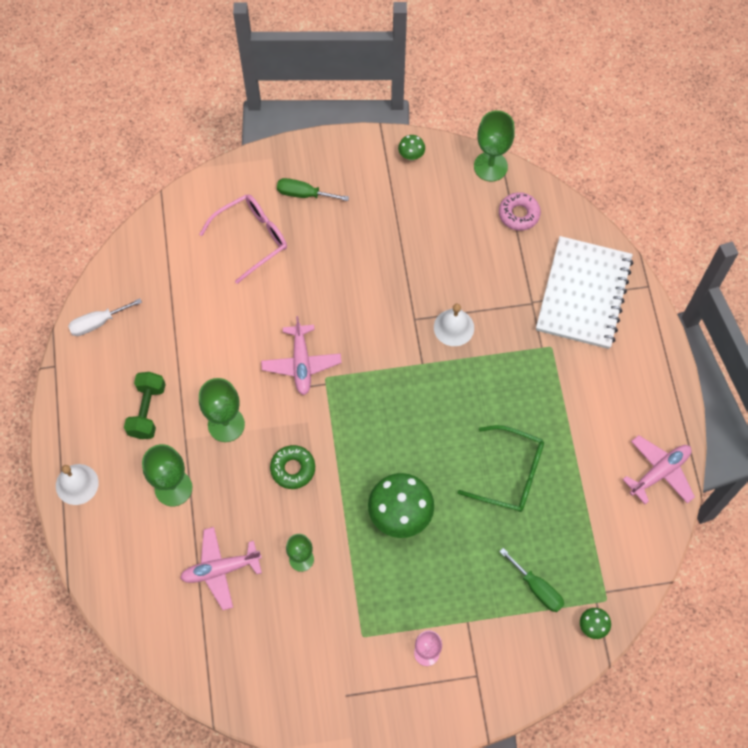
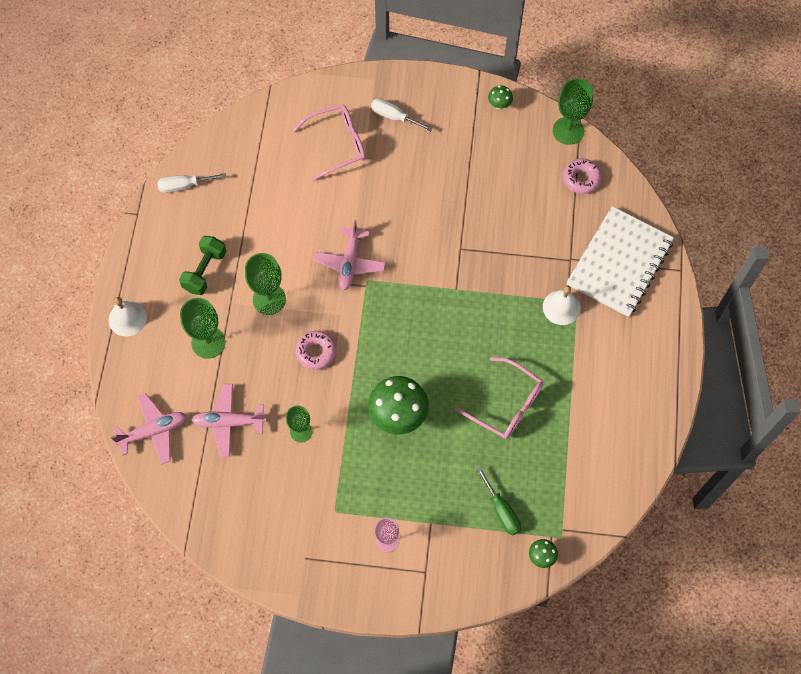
camera: 15 degrees right, 0 degrees up
green donut [270,445,315,489] -> pink donut [295,331,336,370]
green screwdriver [277,178,349,201] -> white screwdriver [371,98,433,131]
white bell [434,303,474,346] -> white bell moved to [543,286,581,325]
green glasses [458,425,544,512] -> pink glasses [455,357,543,440]
pink plane [622,435,695,504] -> pink plane moved to [111,393,187,465]

